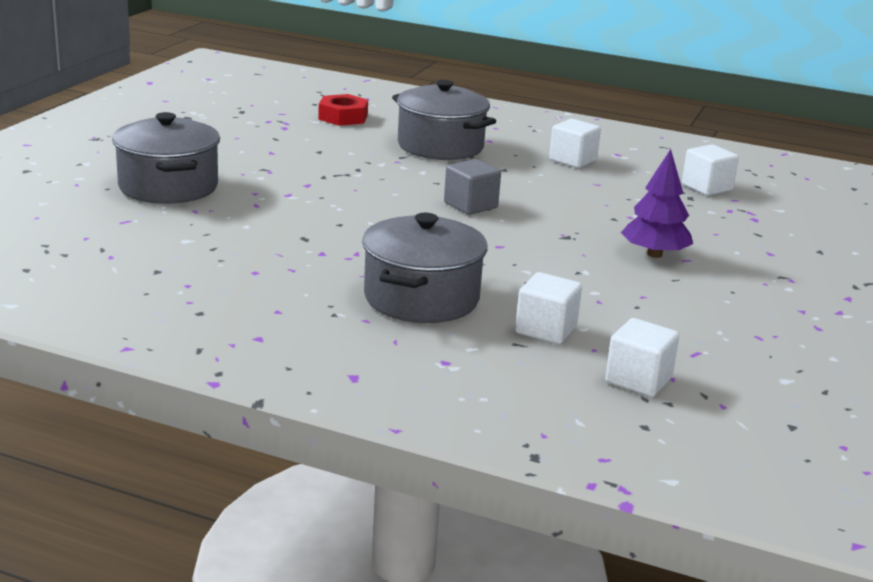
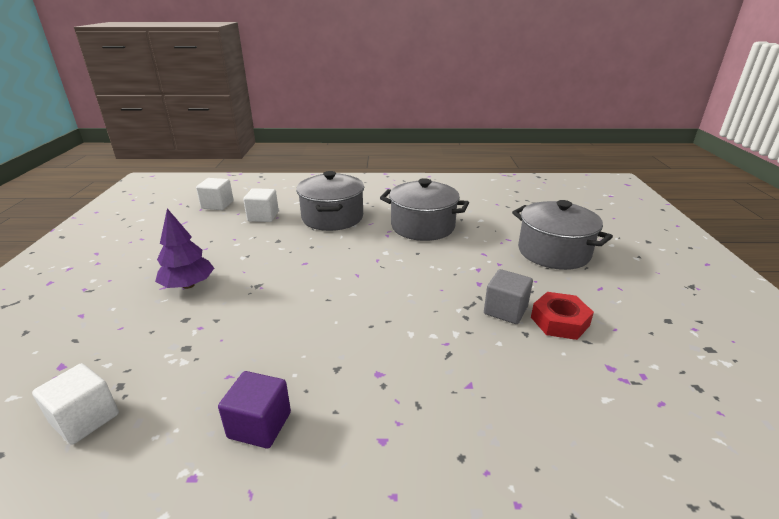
camera: 160 degrees right, 5 degrees up
red nut [318,94,368,126] -> red nut moved to [531,292,594,340]
grey pot [392,80,496,160] -> grey pot moved to [380,178,469,241]
grey cube [444,159,501,215] -> grey cube moved to [484,269,533,324]
white cube [549,119,601,168] -> purple cube [218,371,291,448]

